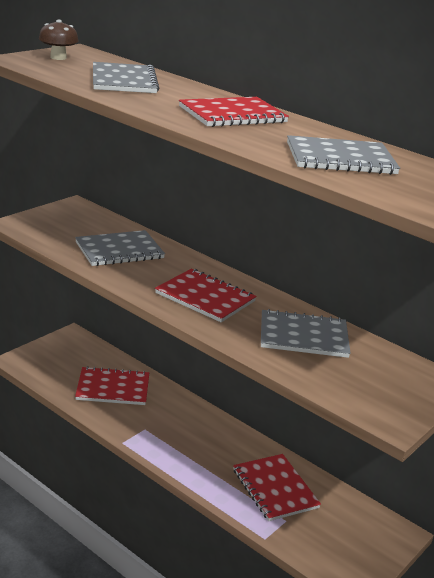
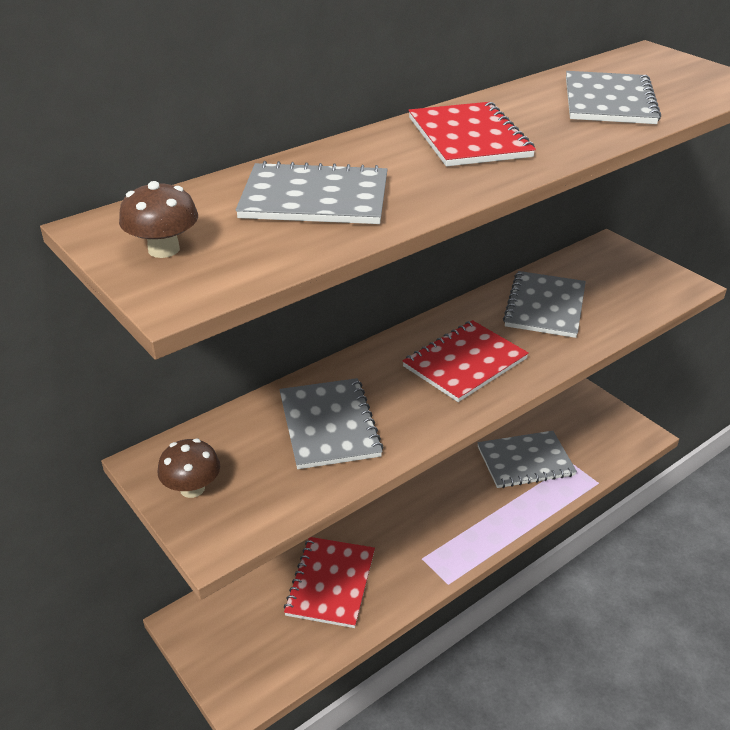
camera: 75 degrees left, 10 degrees up
red notebook [233,454,321,521] -> grey notebook [477,431,577,488]
none -> brown mushroom [157,439,220,498]

